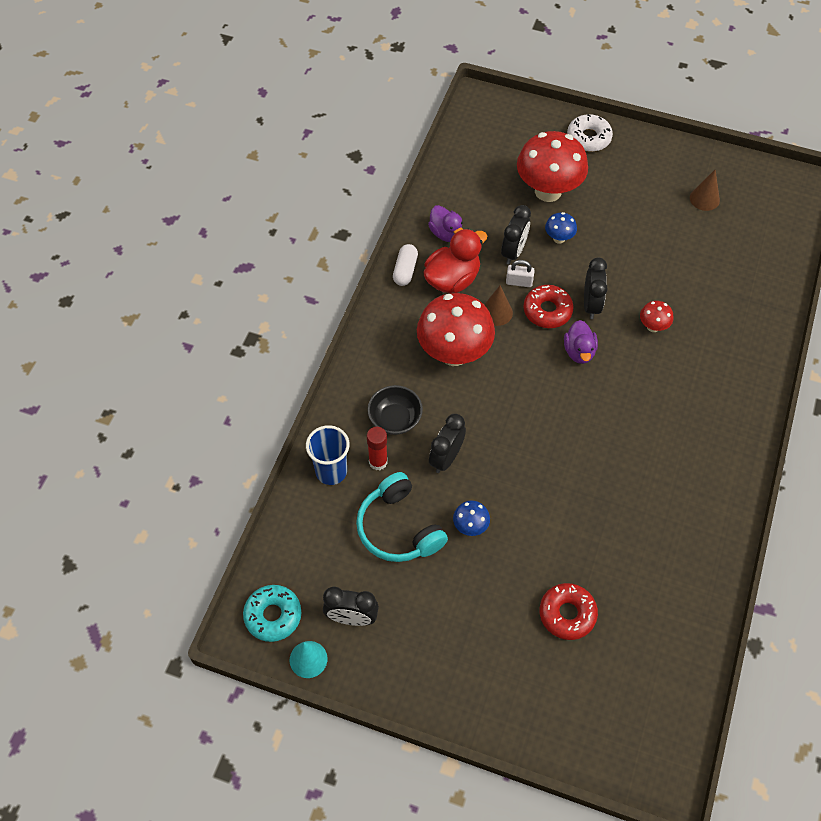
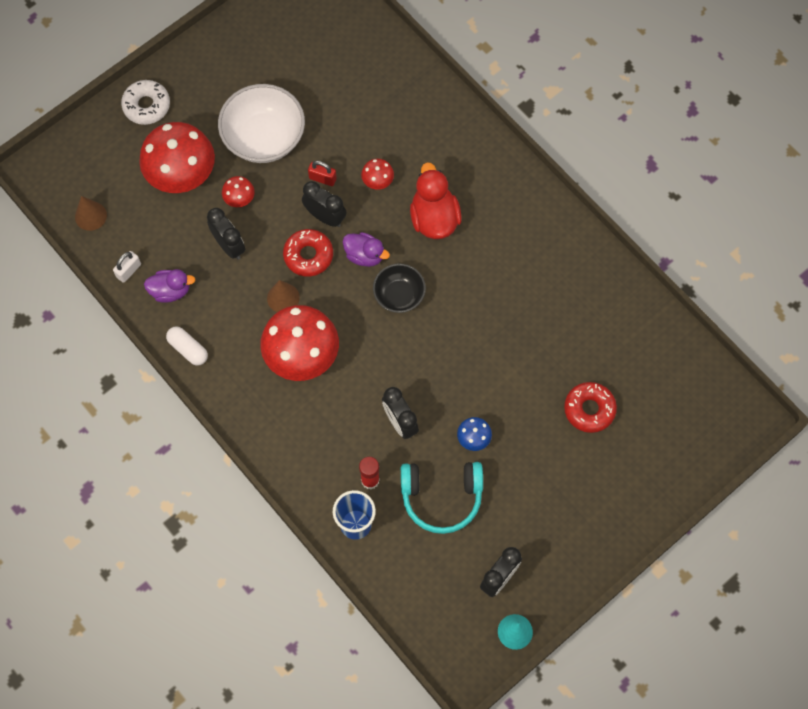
camera: 60 degrees left, 10 degrees up
turquoise donut [243,585,302,642] -> none
black bowl [368,385,423,435] -> black bowl moved to [373,264,426,313]
red duck [424,229,487,293] -> red duck moved to [410,162,462,239]
white padlock [506,260,535,287] -> white padlock moved to [113,251,141,283]
blue mushroom [545,212,577,244] -> red mushroom [222,176,255,207]
brown cone [690,169,720,211] -> brown cone moved to [75,196,107,231]
none -> white bowl [218,84,305,163]
none -> red padlock [308,161,337,186]

